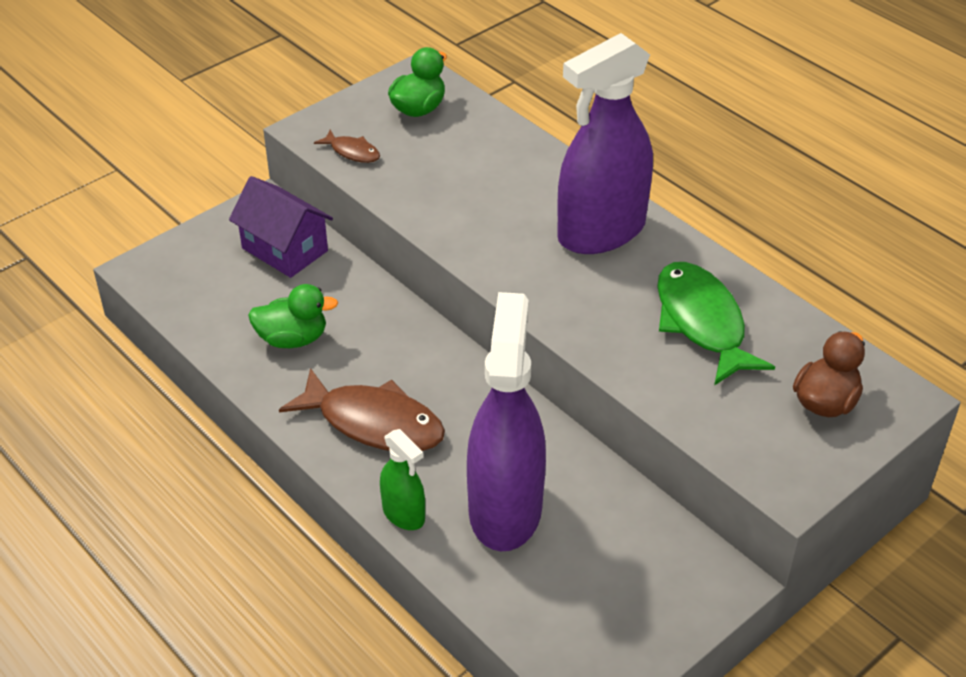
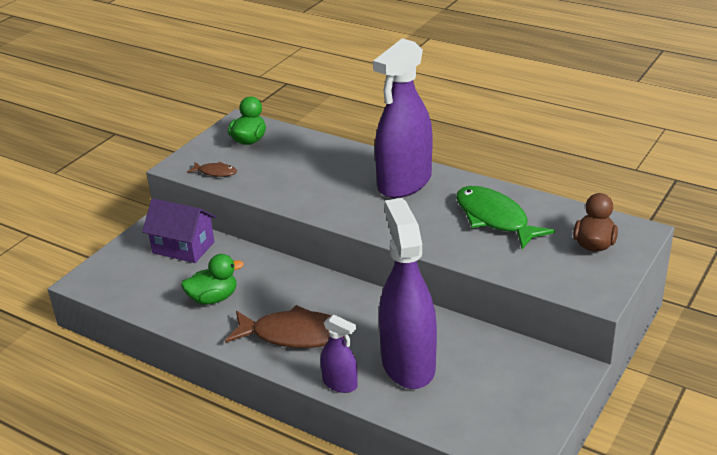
camera: 15 degrees left, 10 degrees down
green spray bottle [380,429,425,530] -> purple spray bottle [321,315,358,393]

